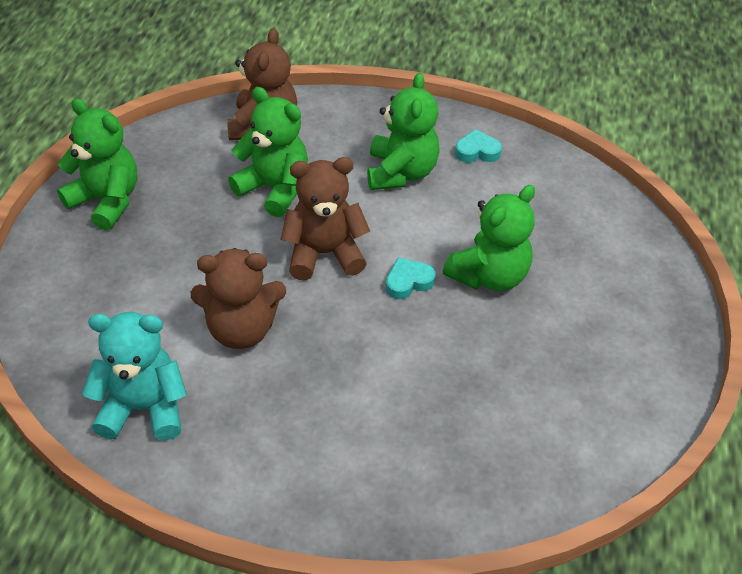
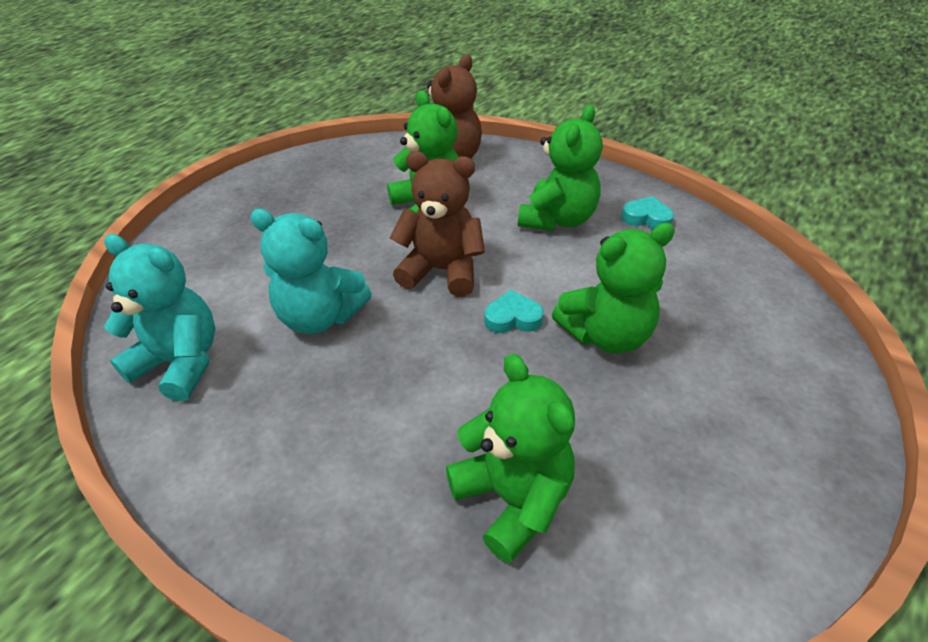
camera: 25 degrees right, 5 degrees down
green teddy bear [57,98,137,230] -> green teddy bear moved to [446,354,575,563]
brown teddy bear [191,248,286,349] -> turquoise teddy bear [250,209,372,334]

